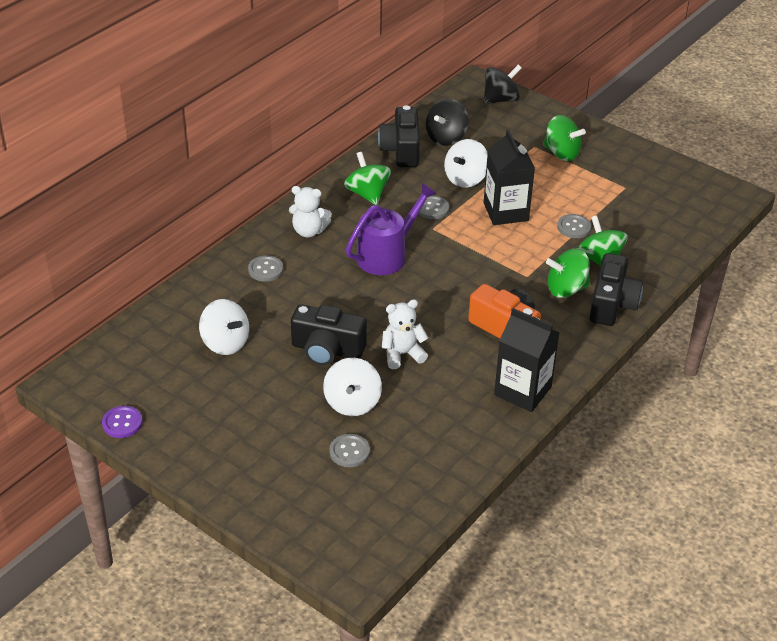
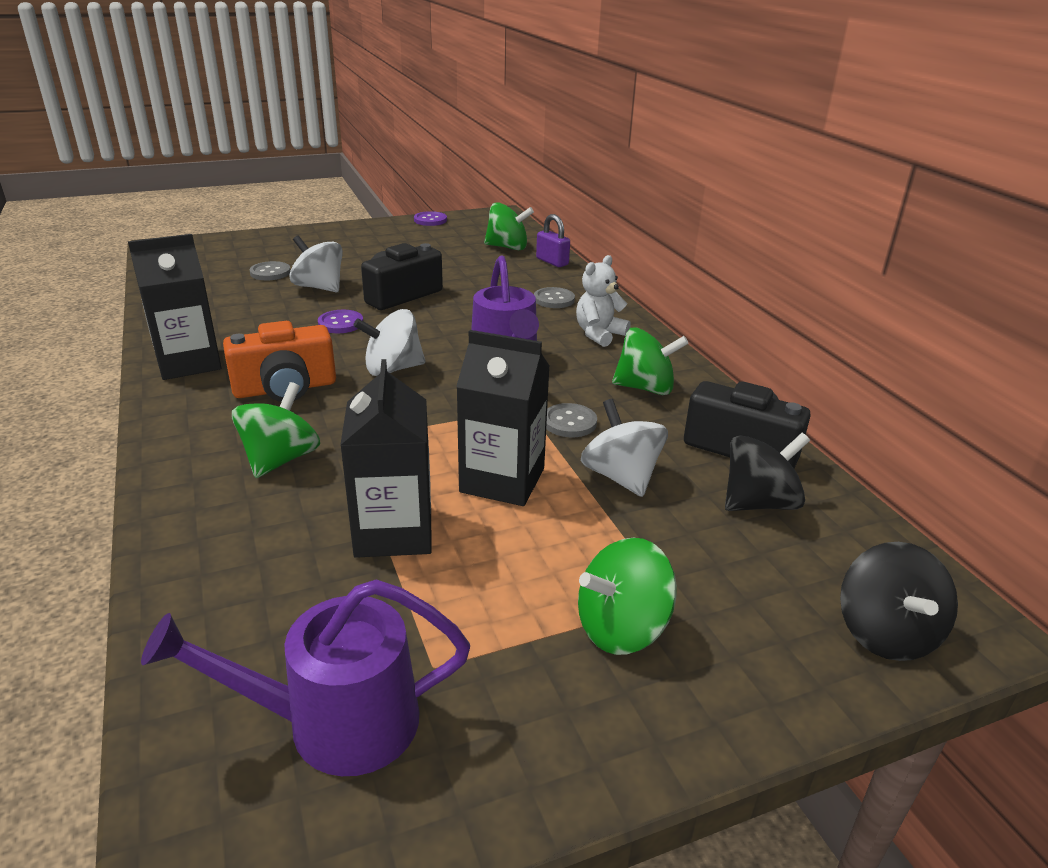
camera: 120 degrees right, 10 degrees down
white spinning top [199,299,249,355] -> white spinning top moved to [353,309,425,376]
white teddy bear [382,299,428,369] -> purple button [318,310,363,333]
black spinning top [426,99,469,146] -> black spinning top turned 90 degrees clockwise [725,433,810,511]
grey button [557,214,591,238] -> black carton [340,359,432,558]
green spinning top [578,216,628,266] -> green spinning top moved to [484,202,534,250]
black camera [590,253,643,326] -> none
none -> purple watering can [141,579,470,776]
none -> purple padlock [536,214,570,267]

